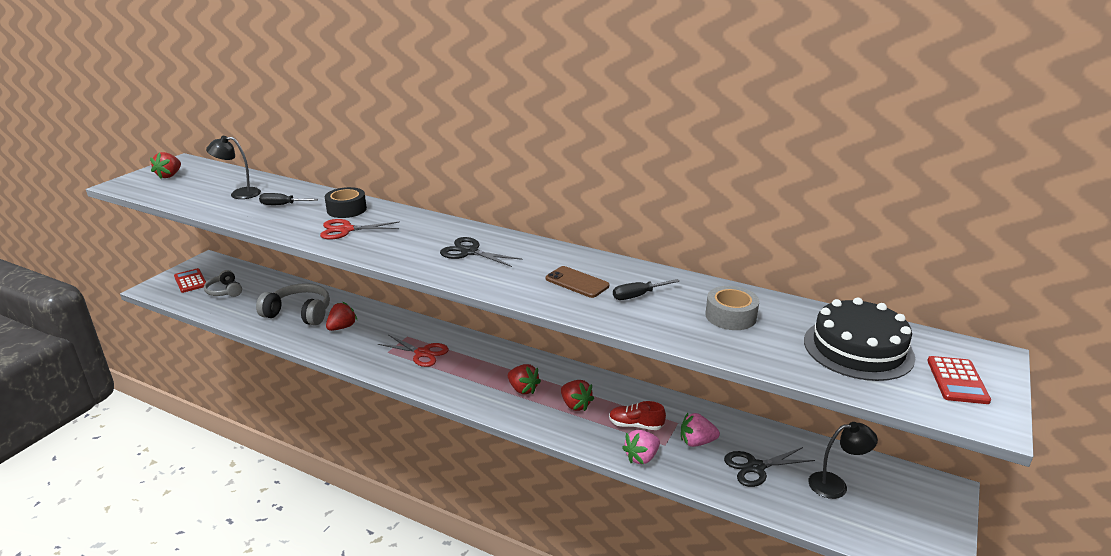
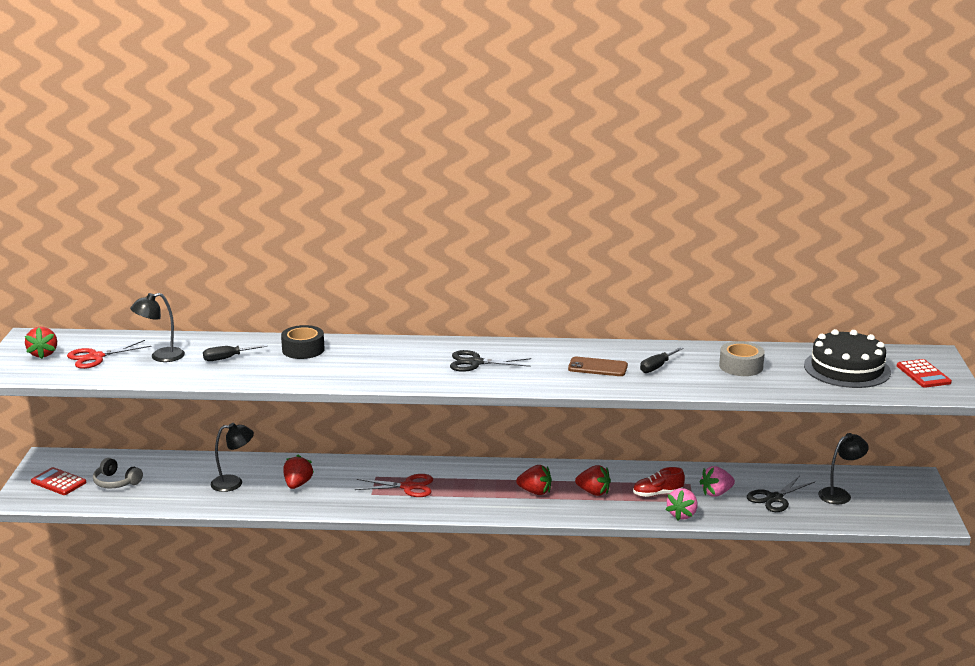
camera: 25 degrees left, 5 degrees down
grey headphones [256,283,330,326] -> black lamp [211,423,254,492]
red scissors [320,219,399,240] -> red scissors moved to [67,340,152,369]

